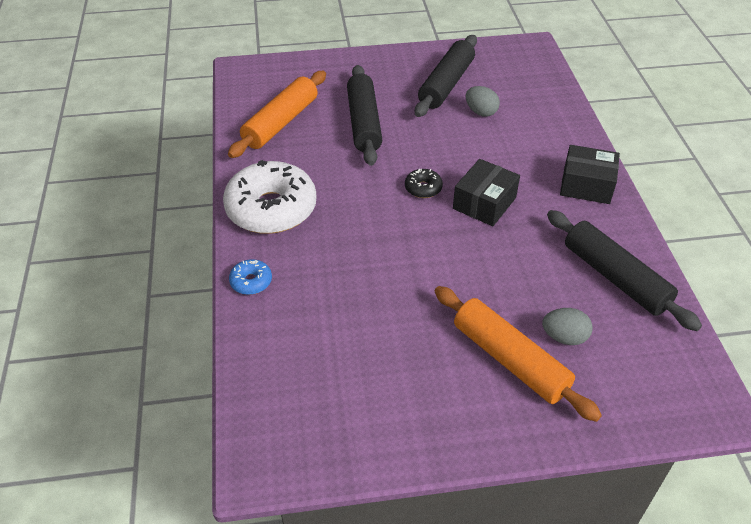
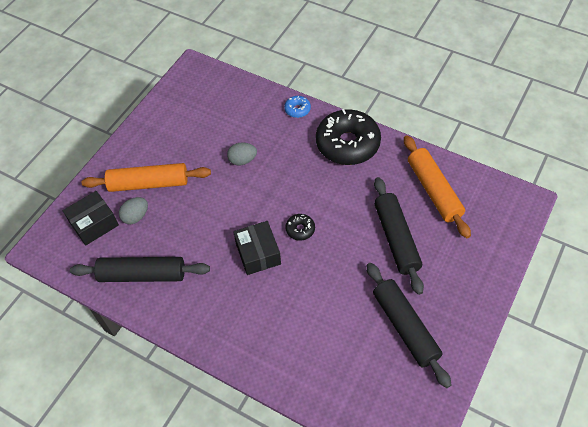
camera: 130 degrees right, 10 degrees up
white donut [223,160,317,234] -> black donut [316,109,381,165]
black rolling pin [347,65,382,166] -> black rolling pin turned 45 degrees clockwise [374,177,424,295]
grey egg [466,86,500,117] -> grey egg moved to [227,142,257,165]
black box [560,145,620,204] -> black box moved to [63,191,119,245]

